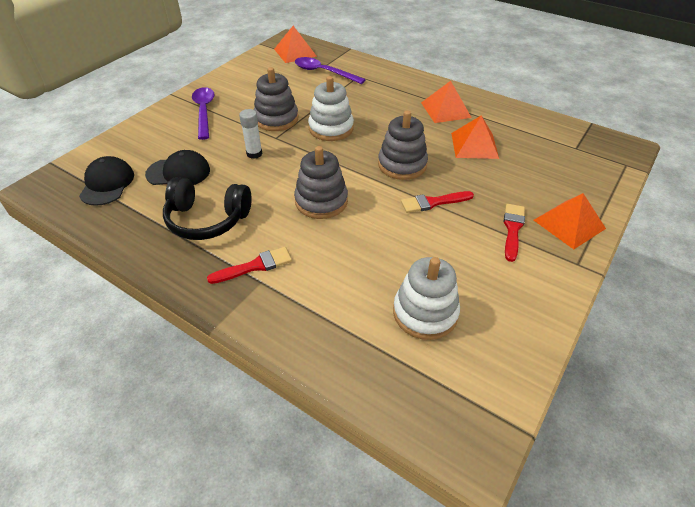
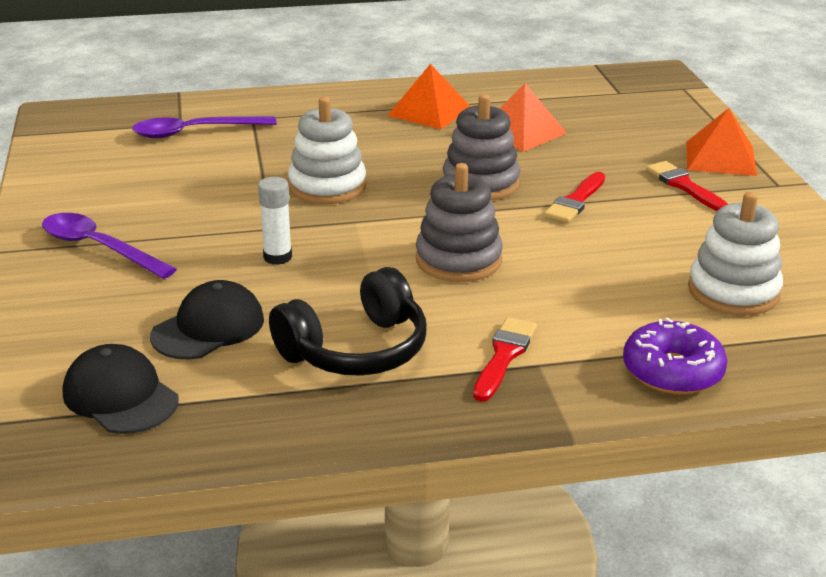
camera: 45 degrees left, 15 degrees down
grey stacking toy [254,67,298,131] -> none
orange pyramid [274,26,317,63] -> none
none -> purple donut [623,317,728,395]

